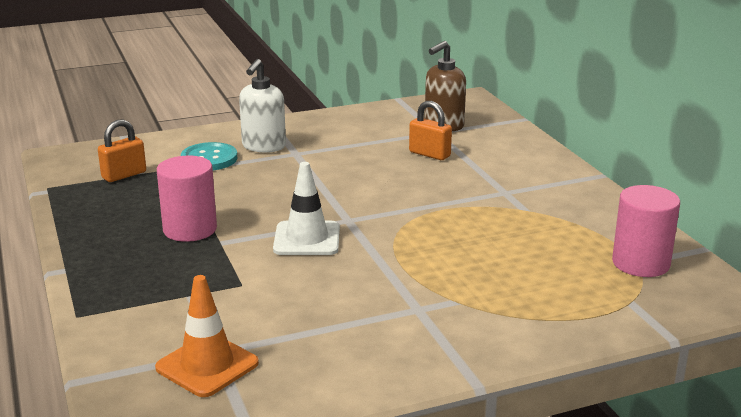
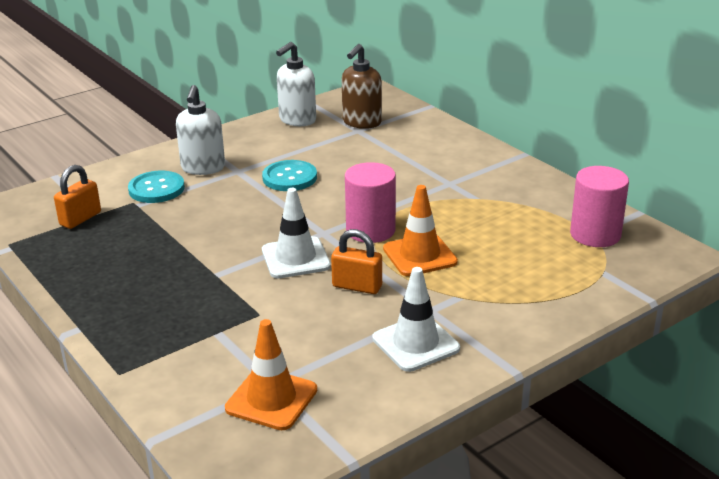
camera: 15 degrees left, 5 degrees up
pink cylinder [157,156,217,242] -> pink cylinder moved to [345,162,396,243]
orange padlock [409,101,452,160] -> orange padlock moved to [331,229,382,294]
none -> turquoise button [262,160,317,191]
none -> white soap dispenser [276,42,316,126]
none -> white traffic cone [372,267,460,372]
none -> orange traffic cone [383,185,458,276]

